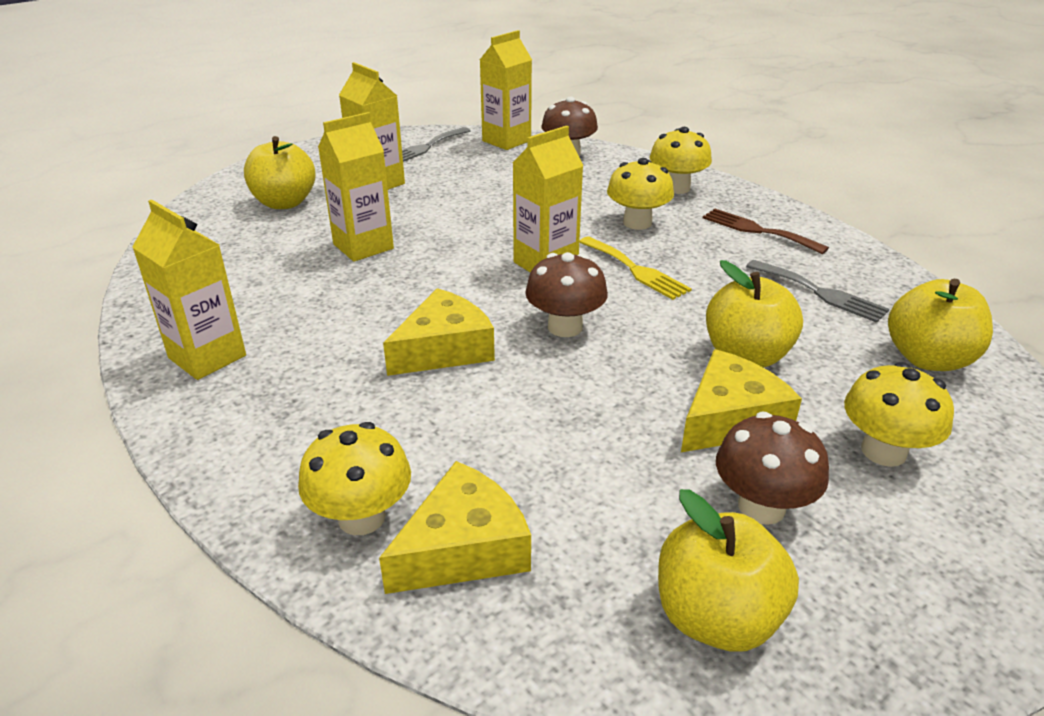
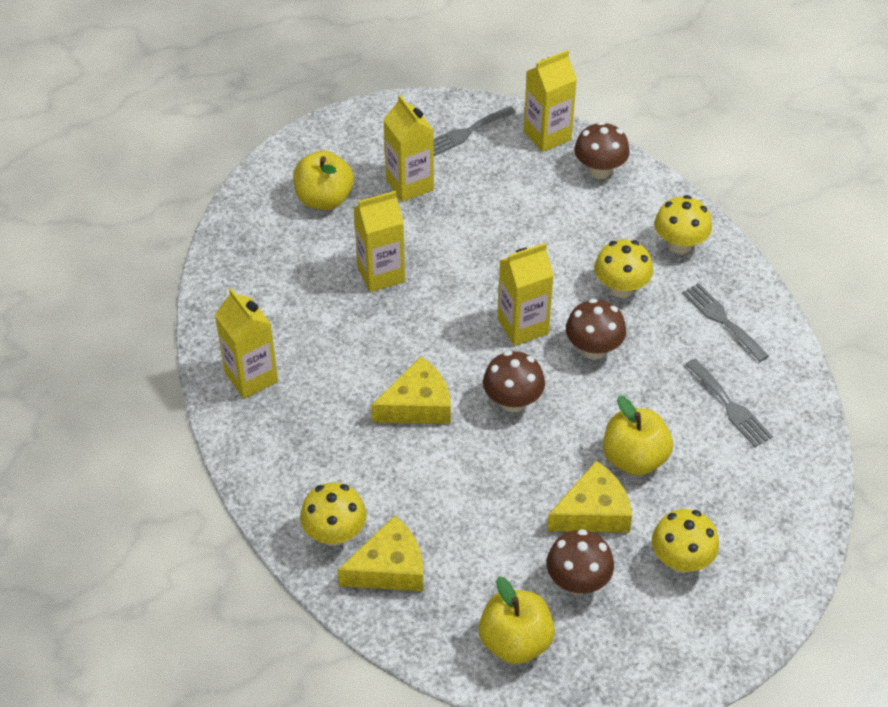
camera: 15 degrees right, 15 degrees up
yellow fork [579,237,692,300] -> brown mushroom [566,298,626,359]
brown fork [703,209,829,254] -> grey fork [682,283,769,362]
yellow apple [888,279,993,371] -> none

